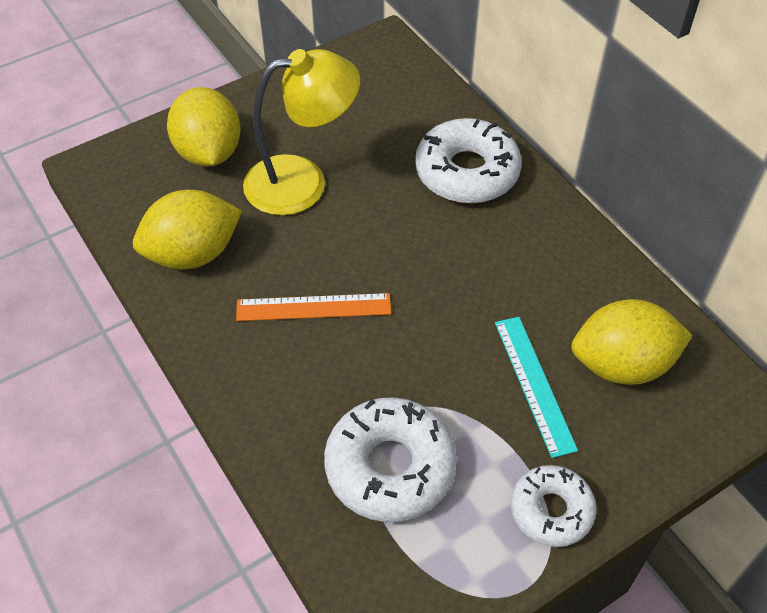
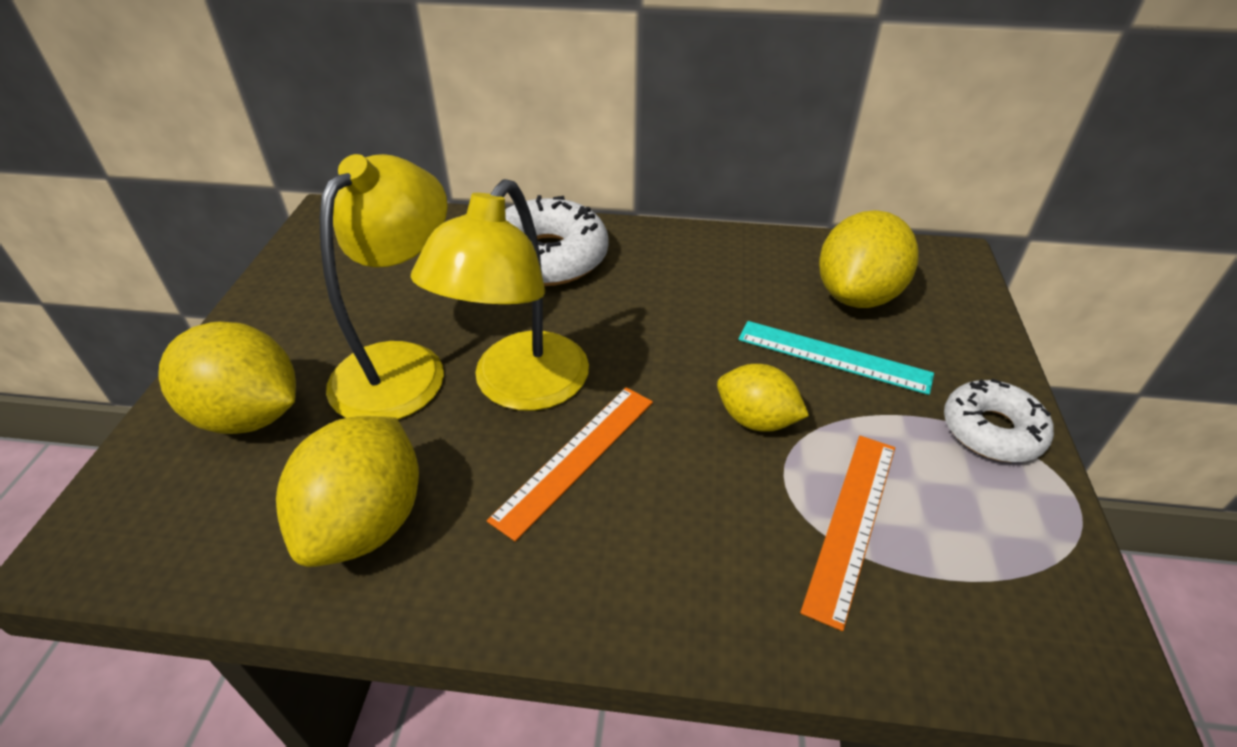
camera: 50 degrees left, 10 degrees down
white donut [324,397,457,522] -> orange ruler [800,436,895,631]
none -> yellow lamp [411,179,589,411]
none -> yellow lemon [717,364,809,432]

